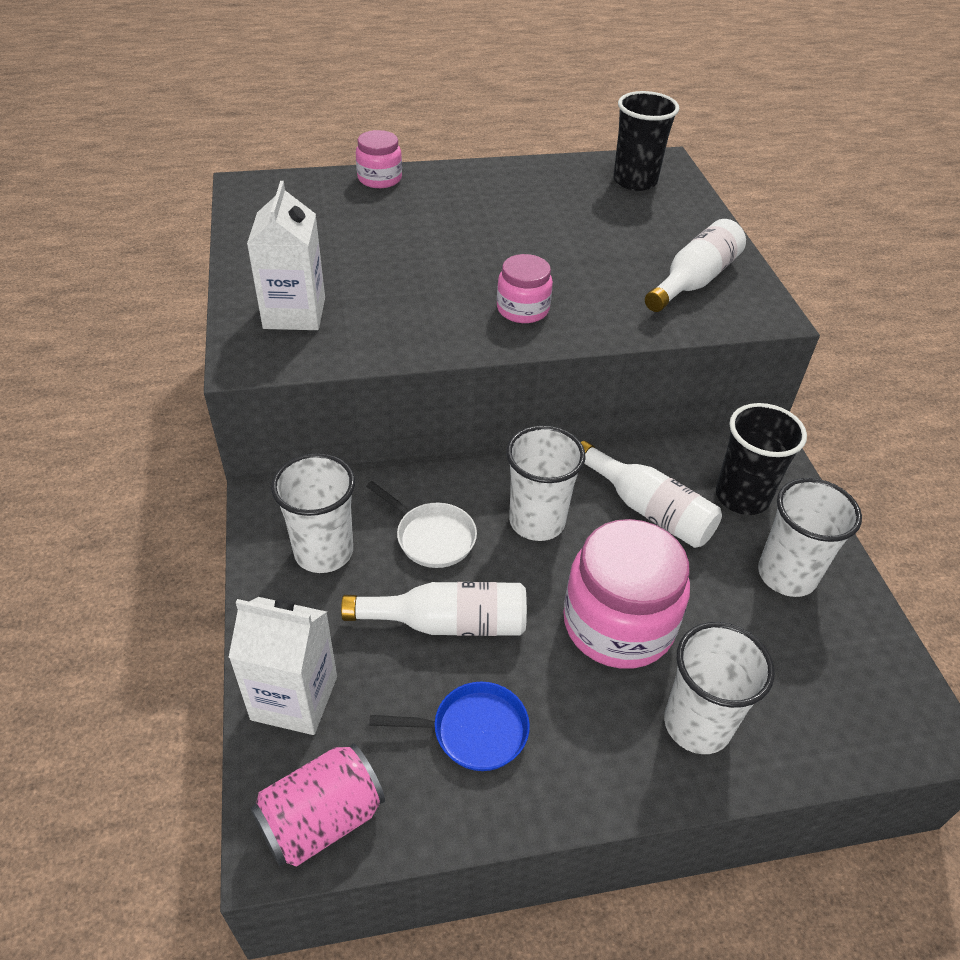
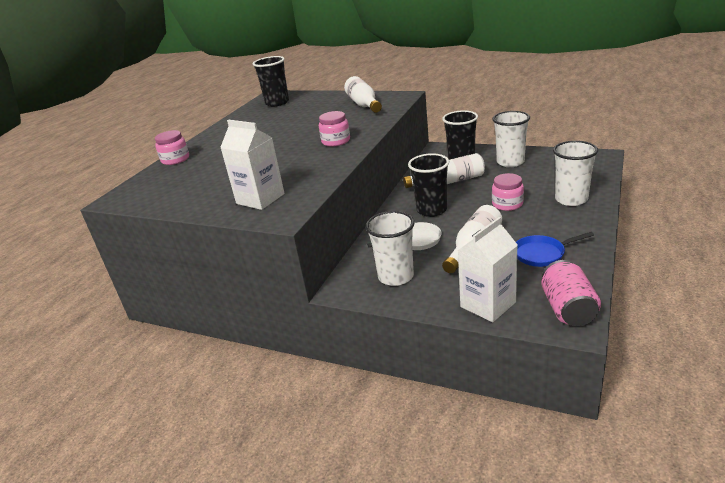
camera: 50 degrees left, 15 degrees down
blue pan [369,682,530,771] -> blue pan turned 135 degrees counterclockwise [516,232,594,267]
white cup [506,425,585,541] -> black cup [408,153,449,217]
pink jar [563,519,690,669] -> pink jar [492,173,524,211], size x0.54

